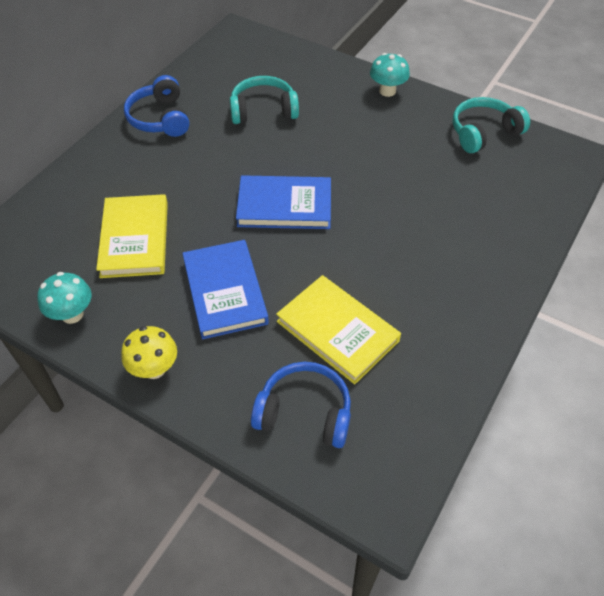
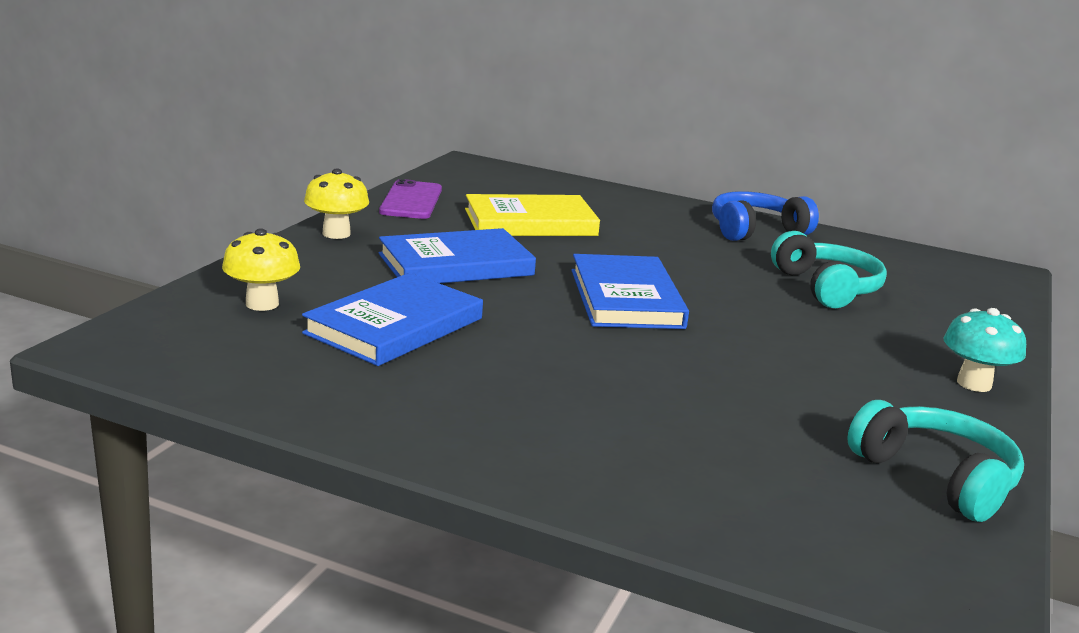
camera: 80 degrees right, 30 degrees down
turquoise mushroom [37,272,92,324] -> purple phone [379,179,442,219]
blue headphones [251,362,351,448] -> yellow mushroom [222,228,300,311]
yellow book [276,275,401,384] -> blue book [302,273,483,366]

